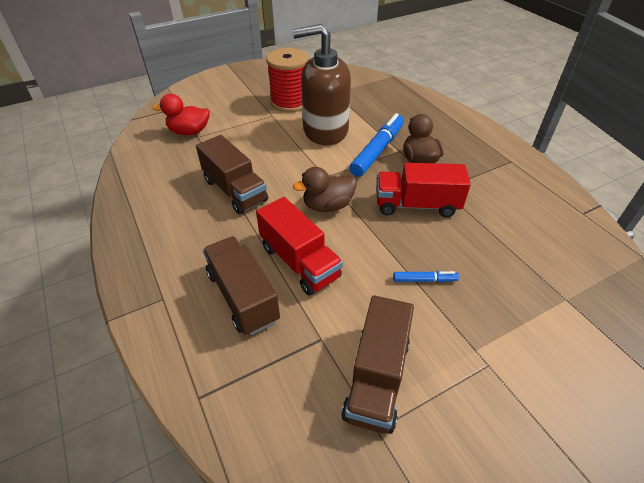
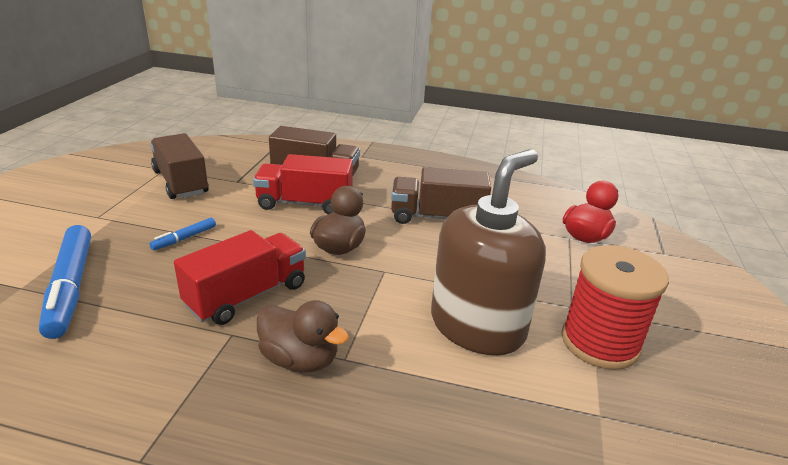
camera: 130 degrees right, 15 degrees down
blue marker [349,113,404,177] -> blue marker moved to [39,225,91,339]

